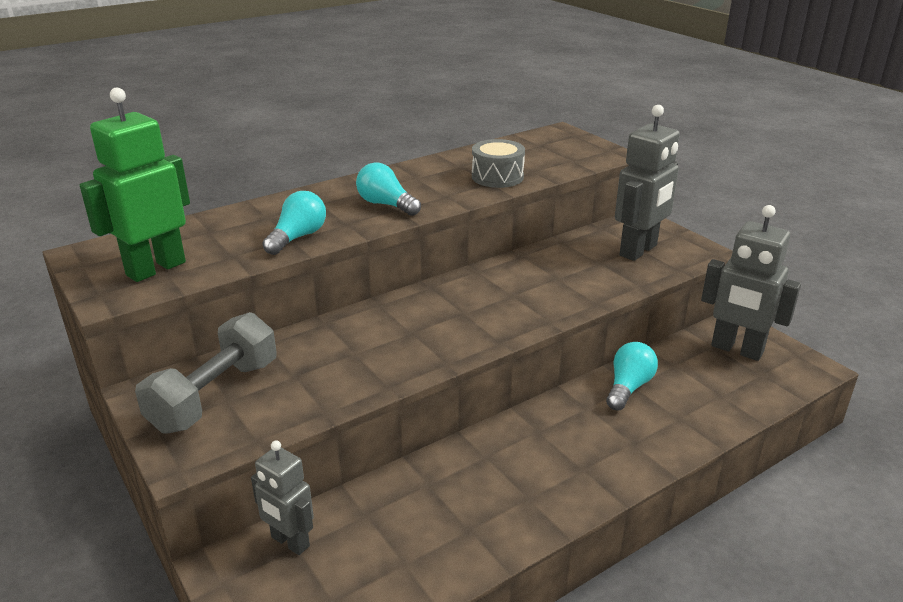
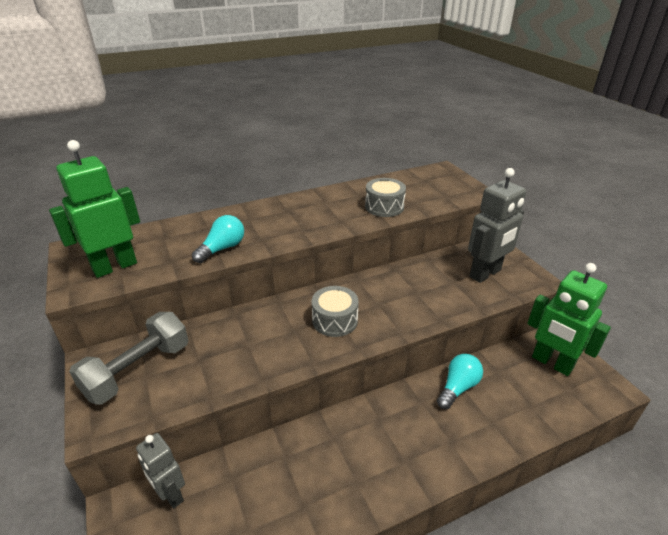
camera: 10 degrees right, 5 degrees up
turquoise light bulb [356,162,421,216] -> none
grey robot [701,205,801,361] -> green robot [527,263,611,376]
none -> grey drum [312,286,359,337]

